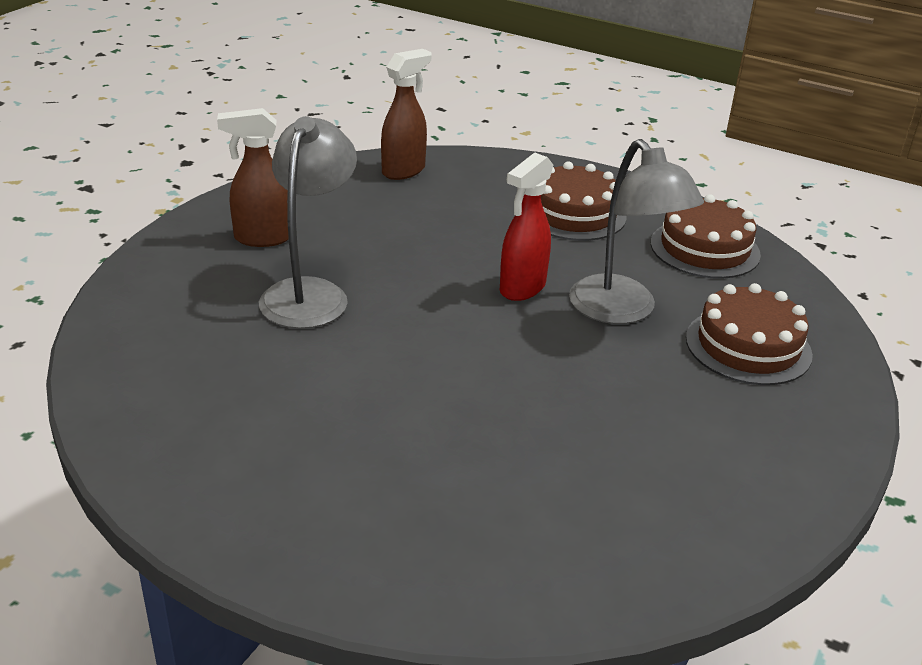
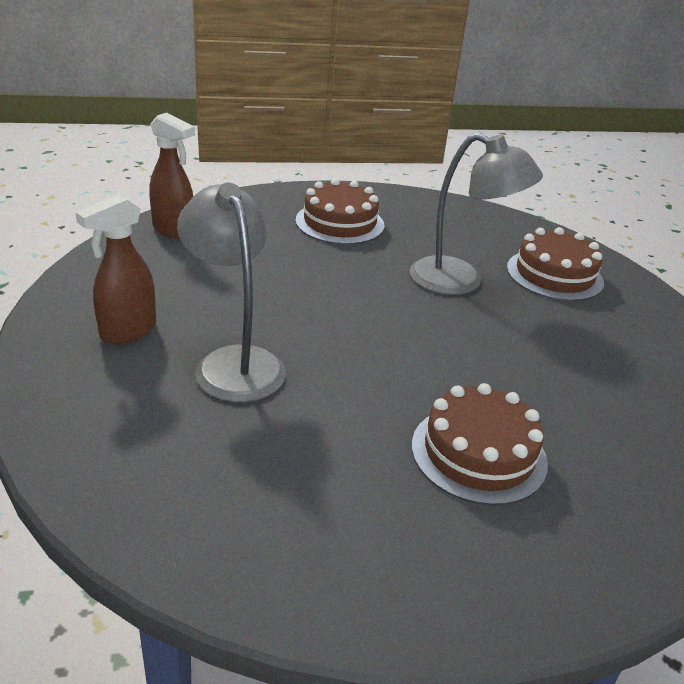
camera: 40 degrees left, 0 degrees up
brown spray bottle [381,49,432,180] -> brown spray bottle turned 120 degrees clockwise [149,113,195,239]
red spray bottle [500,153,553,301] -> none
brown cake [651,194,761,279] -> brown cake moved to [412,383,548,506]

